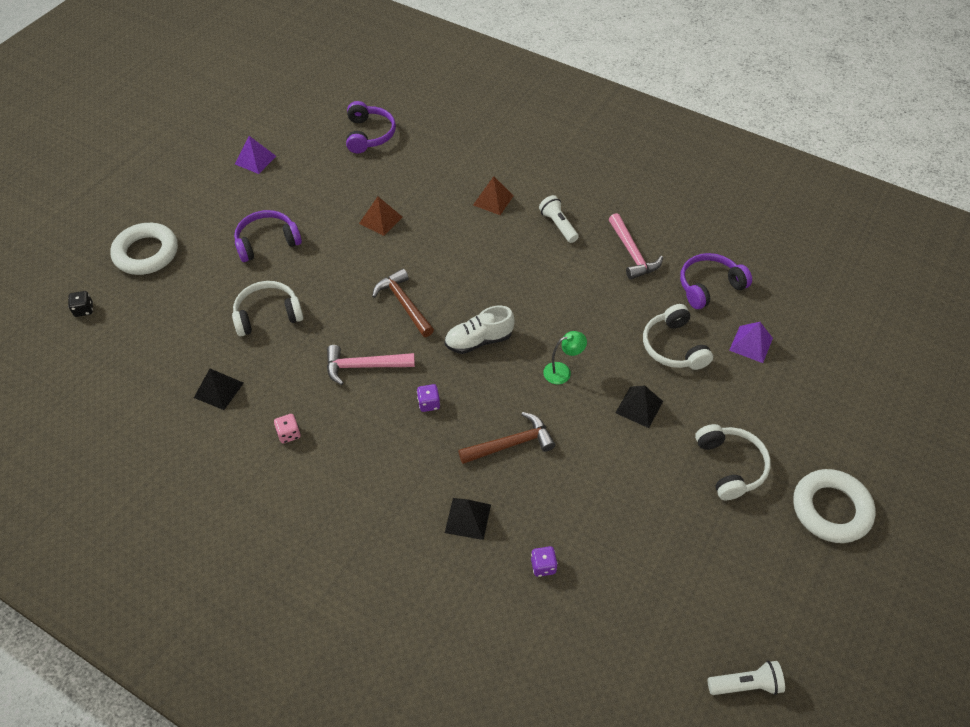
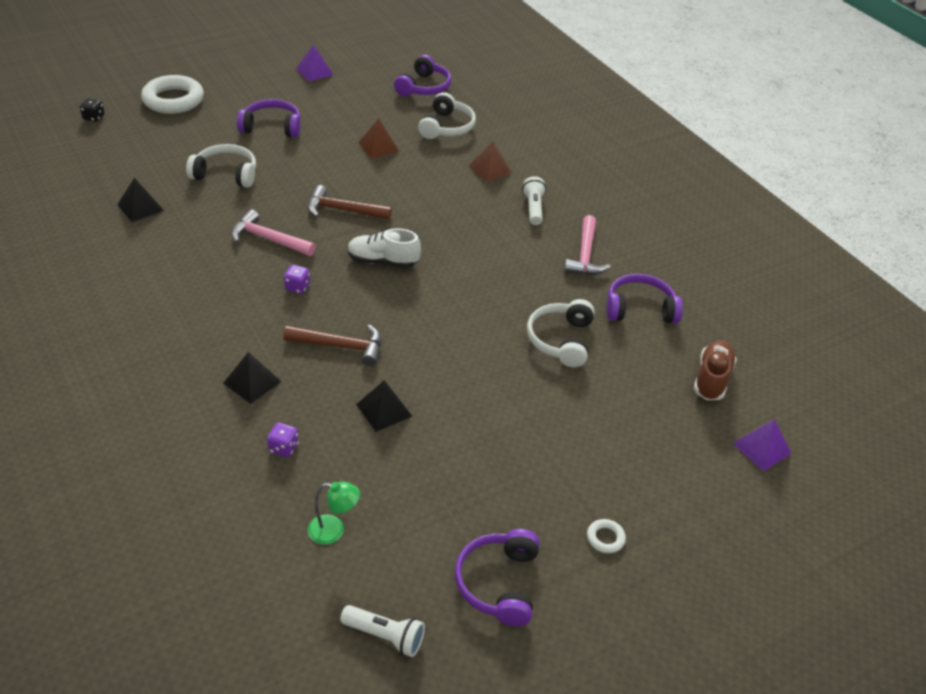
camera: 25 degrees right, 10 degrees down
pink dice [274,414,301,443] -> none
brown hammer [372,269,434,337] -> brown hammer turned 75 degrees counterclockwise [308,185,392,220]
green lamp [543,331,587,384] -> green lamp moved to [308,482,360,545]
black pyramid [615,385,663,428] -> black pyramid moved to [356,380,413,432]
white headphones [695,424,771,500] -> white headphones moved to [418,92,476,139]
purple pyramid [729,322,773,363] -> purple pyramid moved to [733,419,792,471]
white ring [793,469,875,543] -> white ring [587,519,626,553], size x0.42
none -> purple headphones [455,529,540,627]
none -> brown shoe [694,340,737,400]

